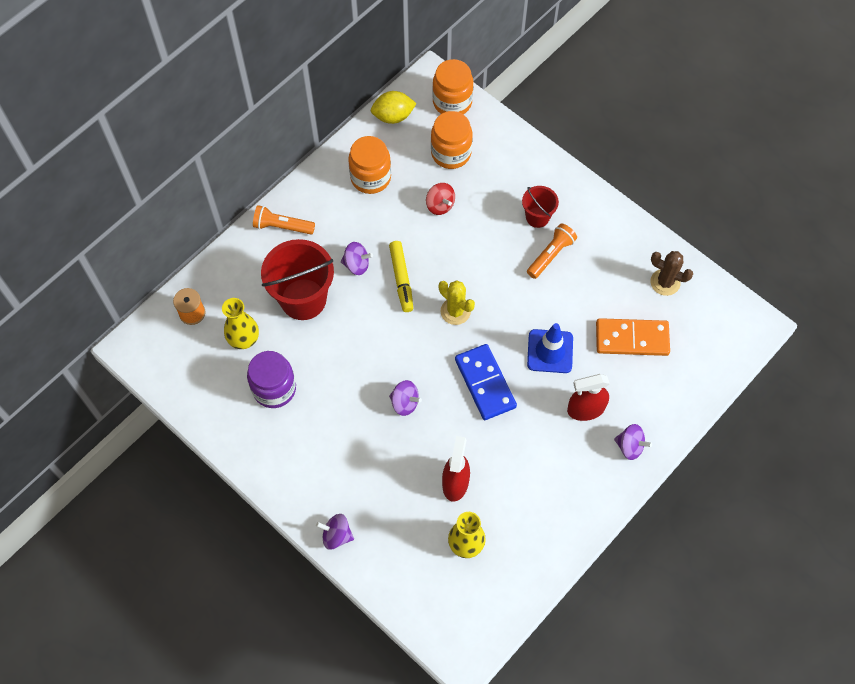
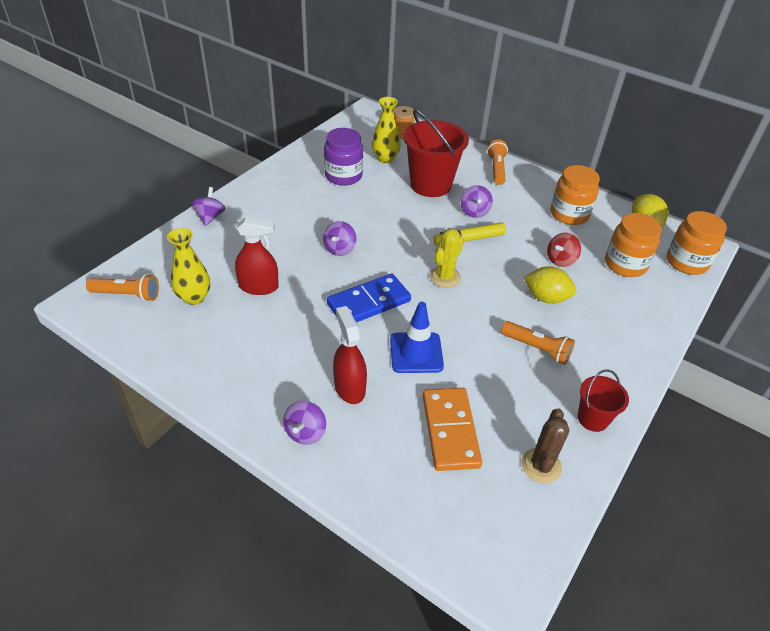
camera: 80 degrees right, 20 degrees down
red bucket [522,186,559,228] -> red bucket moved to [578,370,629,432]
none -> orange flashlight [86,274,159,301]
none -> yellow lemon [524,266,576,304]

